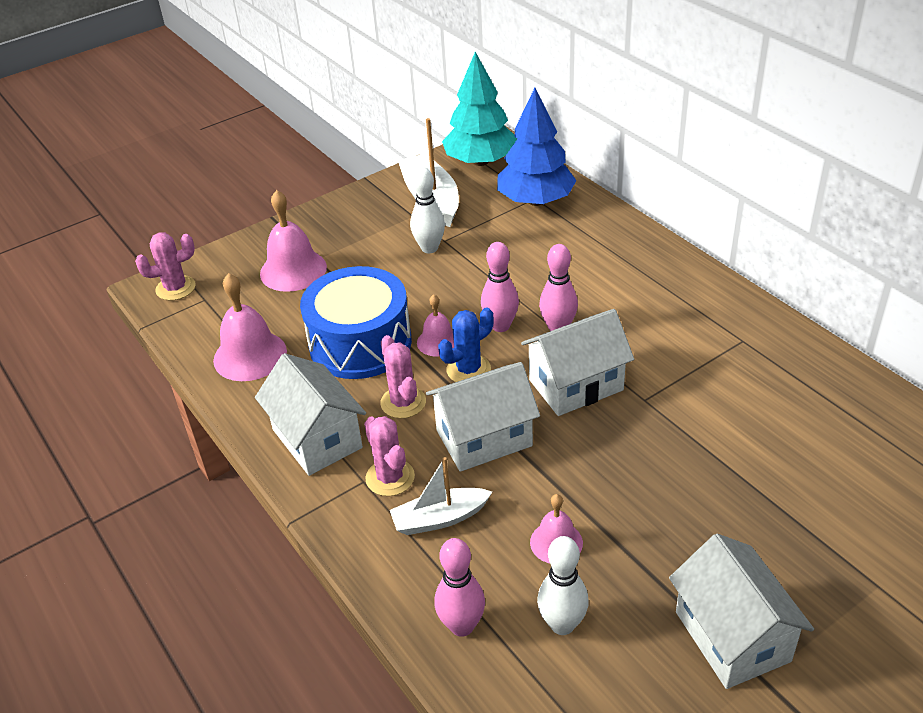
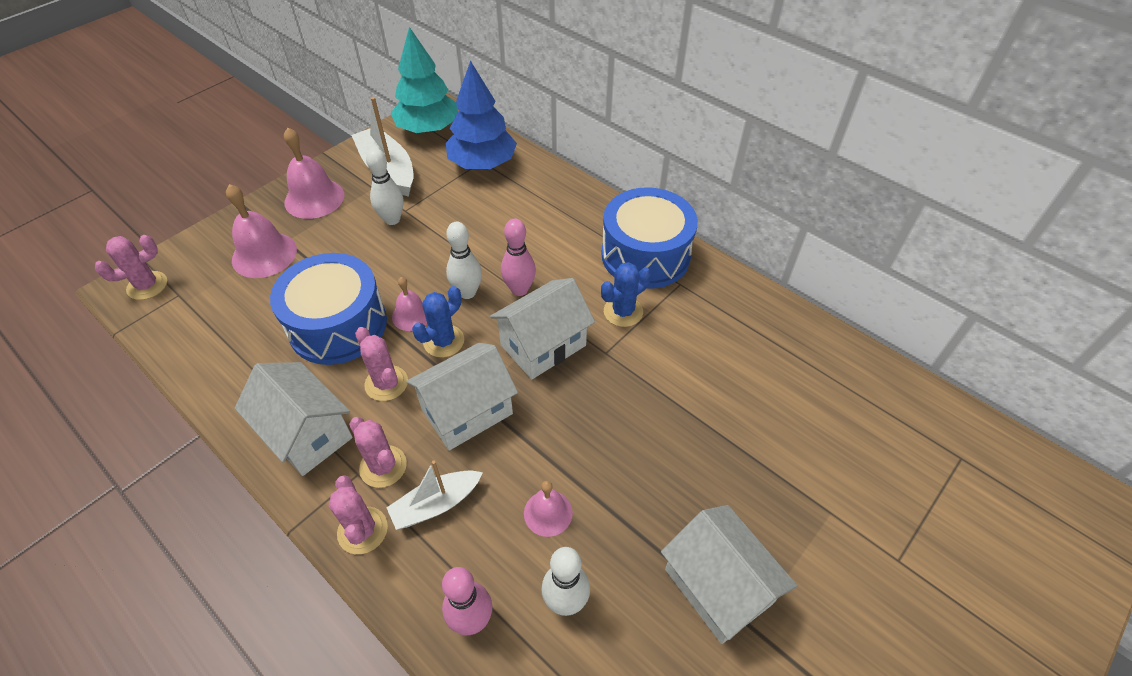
camera: 15 degrees left, 10 degrees up
pink bell [213,273,287,381] -> pink bell moved to [284,127,344,219]
pink bowling pin [481,242,519,332] -> white bowling pin [446,222,482,299]
none -> pink cactus [329,475,388,554]
none -> blue drum [601,187,698,289]
none -> blue cactus [601,262,651,327]

